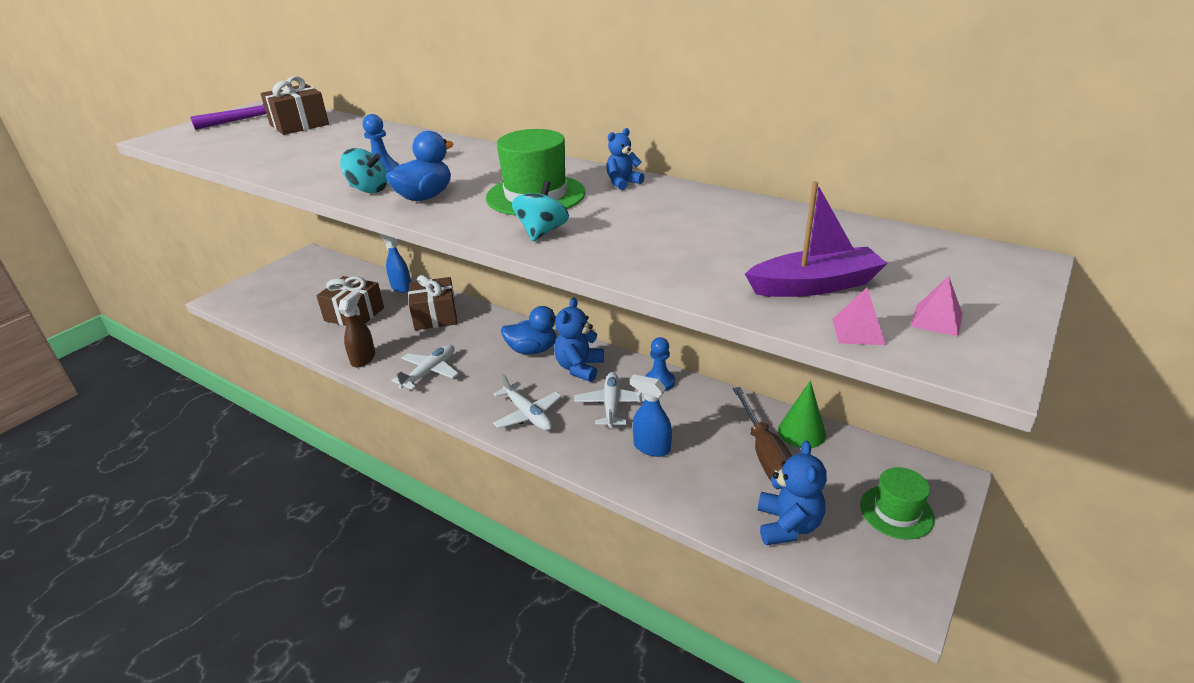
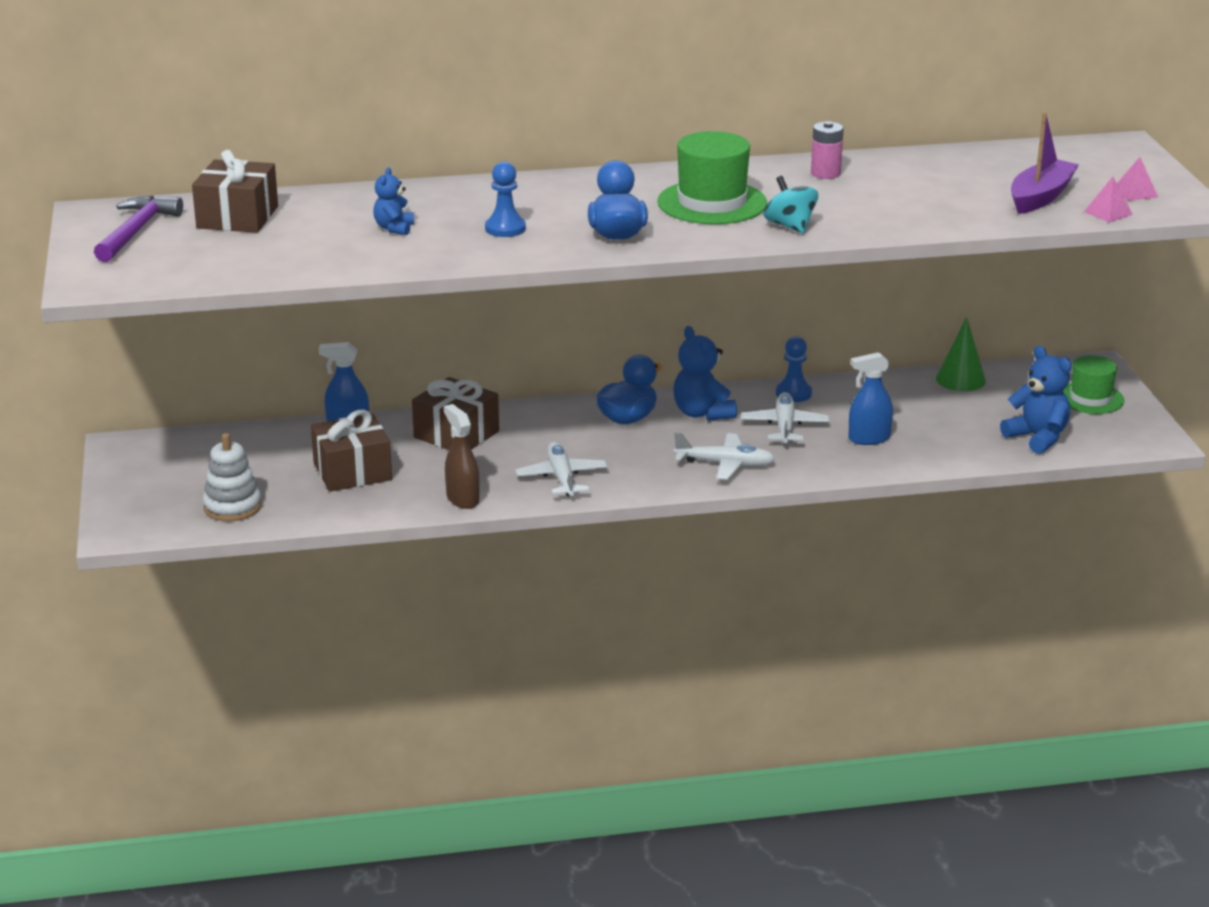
camera: 45 degrees left, 5 degrees down
turquoise spinning top [340,148,387,193] -> none
white plane [574,372,645,428] -> white plane turned 45 degrees clockwise [741,392,830,444]
blue teddy bear [606,128,644,190] -> blue teddy bear moved to [373,167,414,235]
brown screwdriver [733,387,792,480] -> none
none -> white stacking toy [203,433,261,522]
none -> pink battery [811,121,843,179]

